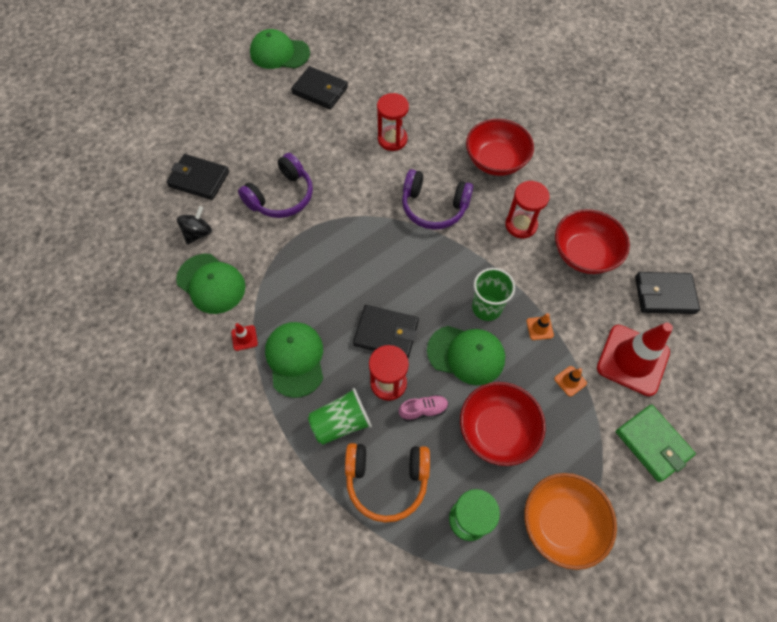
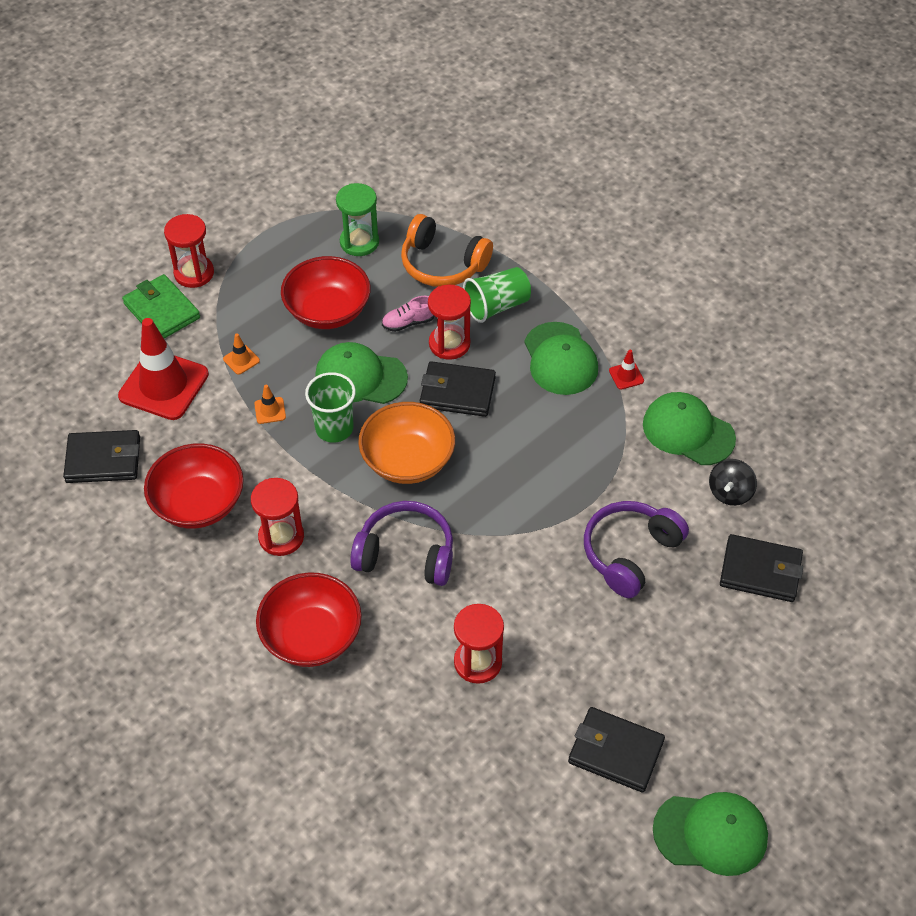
camera: 175 degrees right, 10 degrees down
orange headphones [345,443,430,523] -> orange headphones turned 150 degrees counterclockwise [401,214,493,287]
orange bowl [524,473,617,570] -> orange bowl moved to [358,402,455,484]
none -> red hourglass [164,214,214,288]

